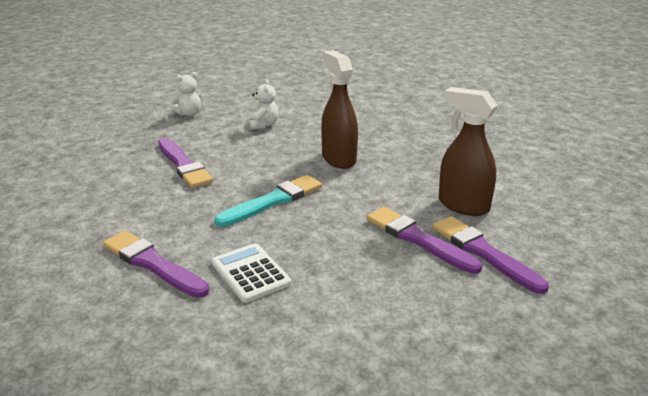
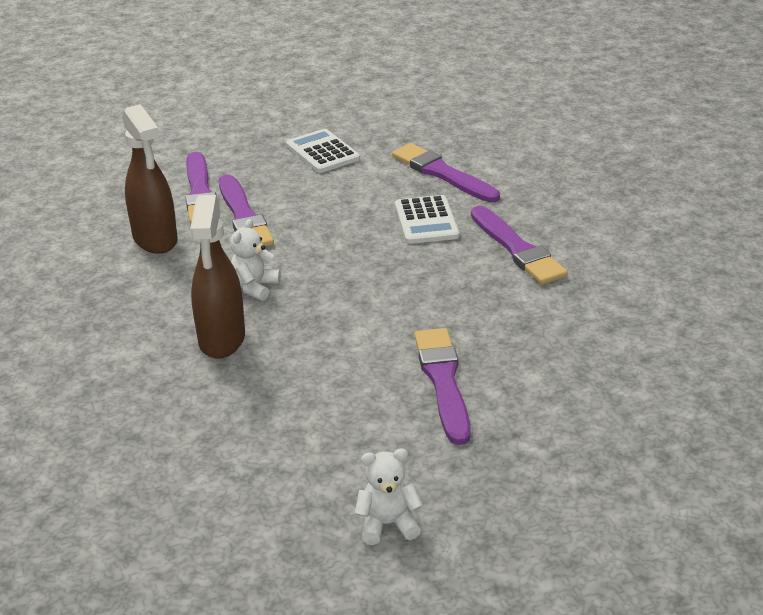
camera: 155 degrees left, 5 degrees up
turquoise brush [214,175,322,227] -> none
white teddy bear [250,79,279,130] -> white teddy bear moved to [230,219,281,301]
none -> white calculator [286,129,360,173]
none -> purple brush [392,143,500,202]

